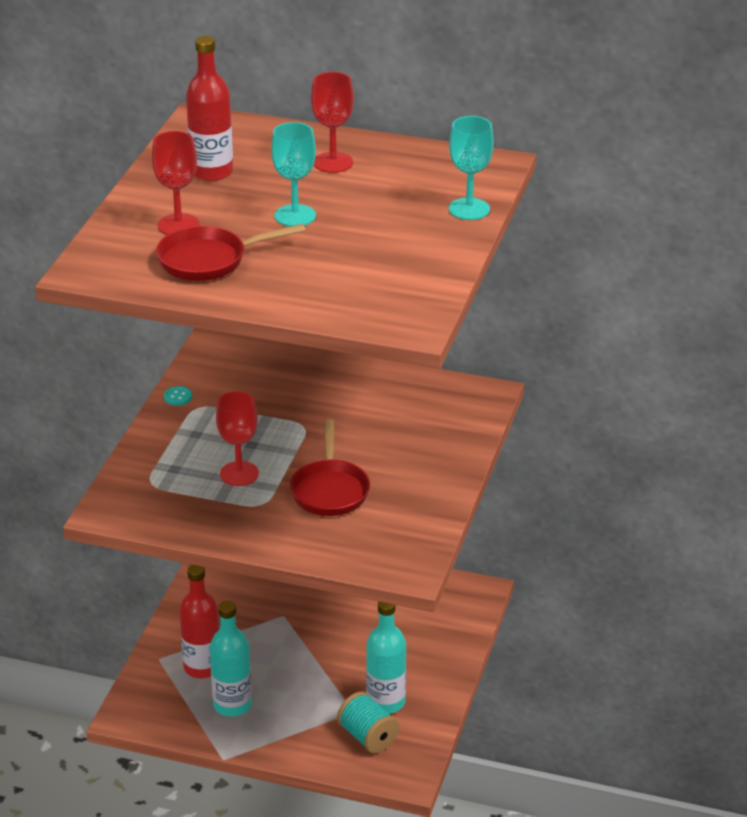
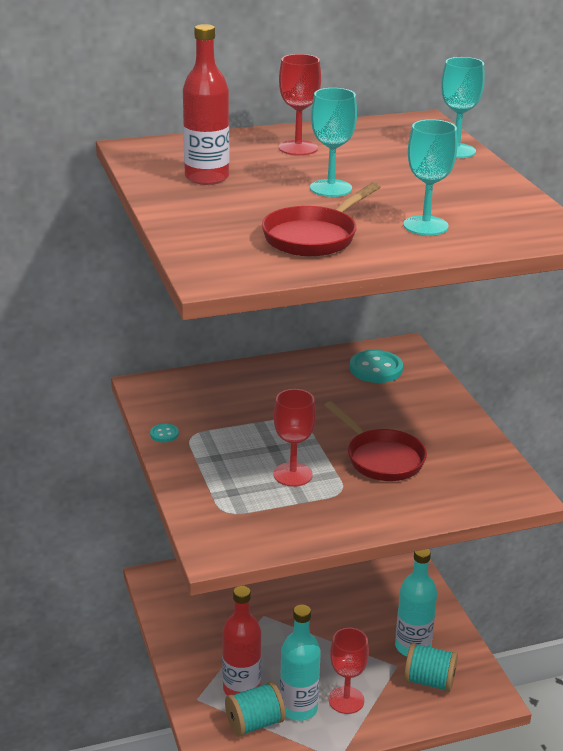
camera: 35 degrees left, 5 degrees down
red goblet [152,131,200,235] -> red goblet moved to [329,628,369,714]
none -> turquoise spool [225,682,285,737]
none -> turquoise button [350,350,403,383]
none -> turquoise goblet [403,119,457,235]

